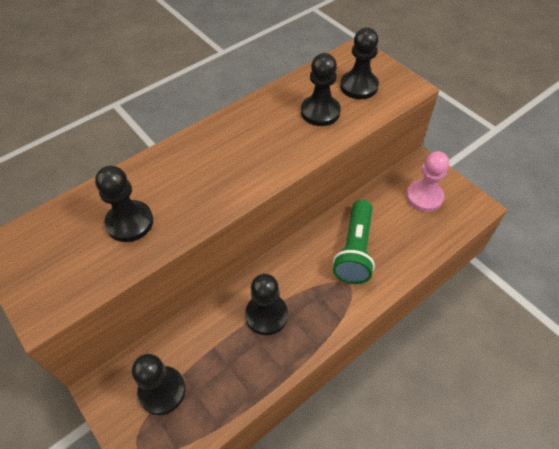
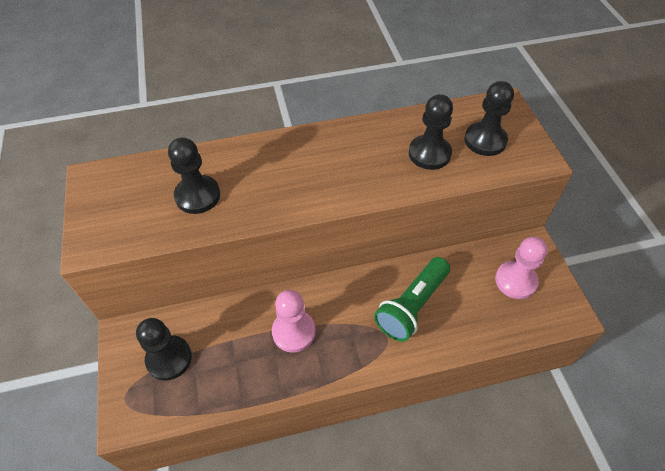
camera: 25 degrees right, 0 degrees up
black pawn [245,274,288,335] -> pink pawn [272,290,316,353]

